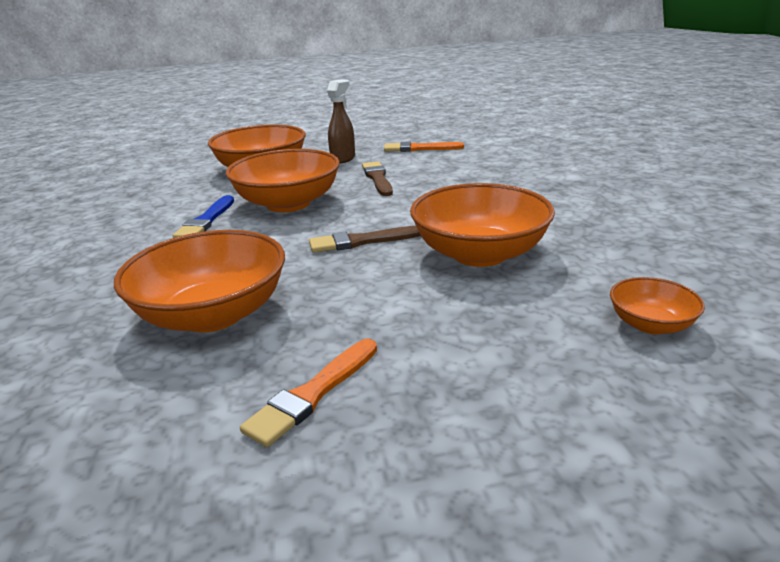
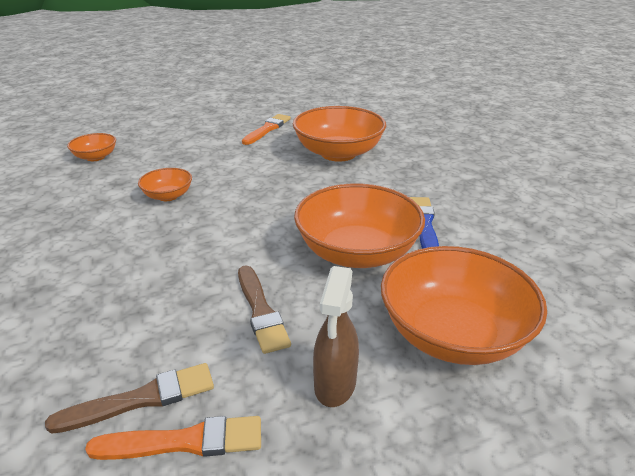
camera: 170 degrees right, 5 degrees up
brown brush [309,226,421,253] -> brown brush moved to [45,363,214,434]
orange bowl [410,183,555,267] -> orange bowl [138,168,192,201], size x0.49

